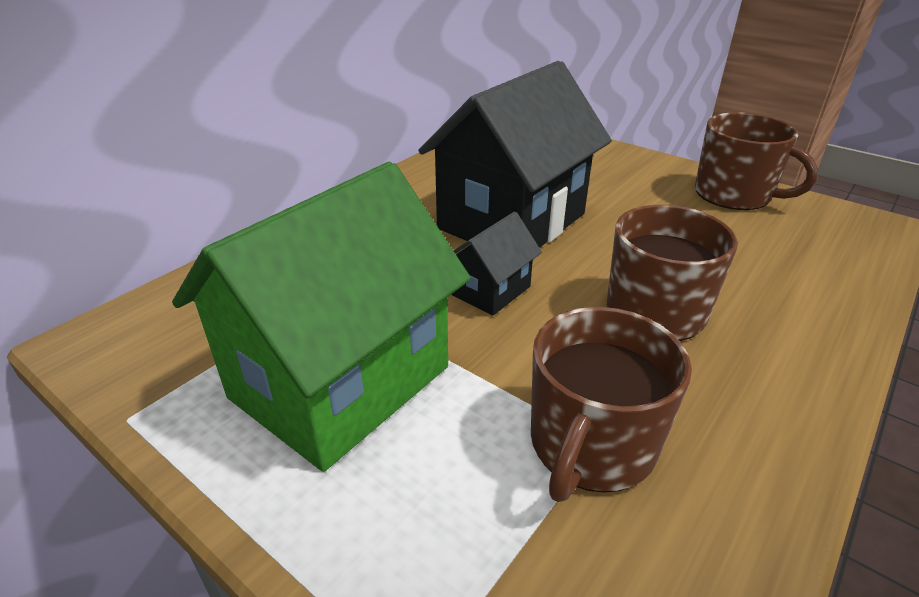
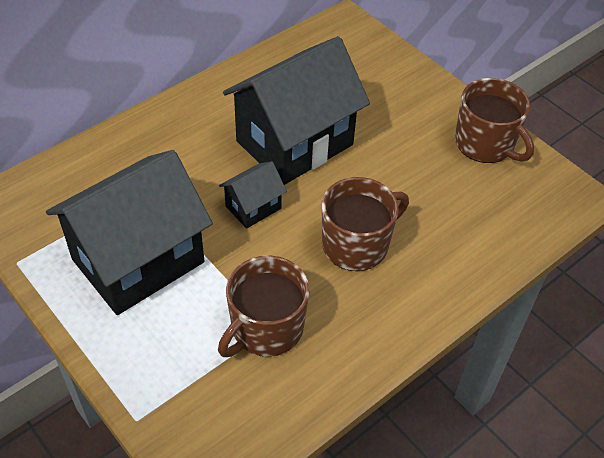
camera: 10 degrees right, 15 degrees up
green house [172,162,471,472] -> black house [46,150,213,315]

